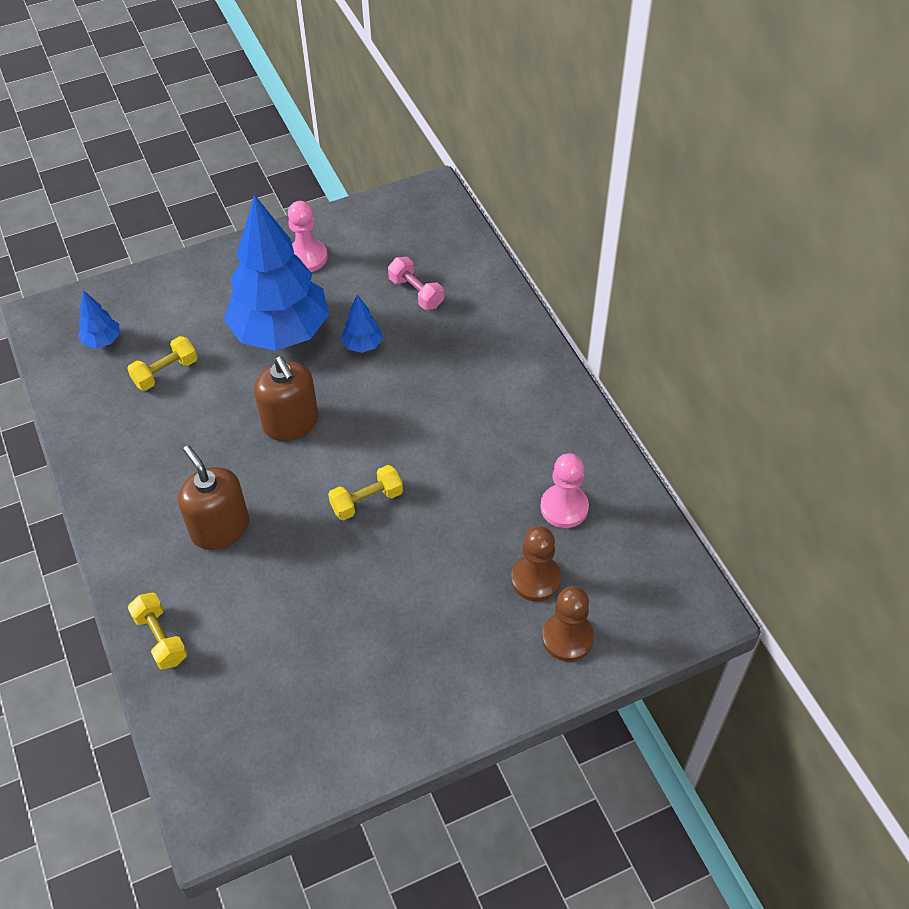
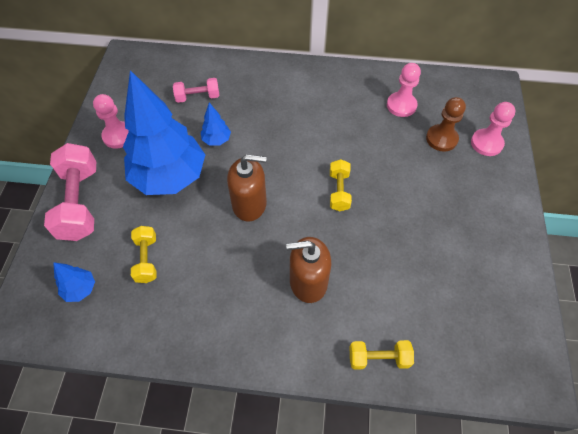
camera: 60 degrees left, 5 degrees up
brown pawn [542,586,594,662] -> pink pawn [471,102,516,156]
none -> pink dumbbell [44,143,96,241]

